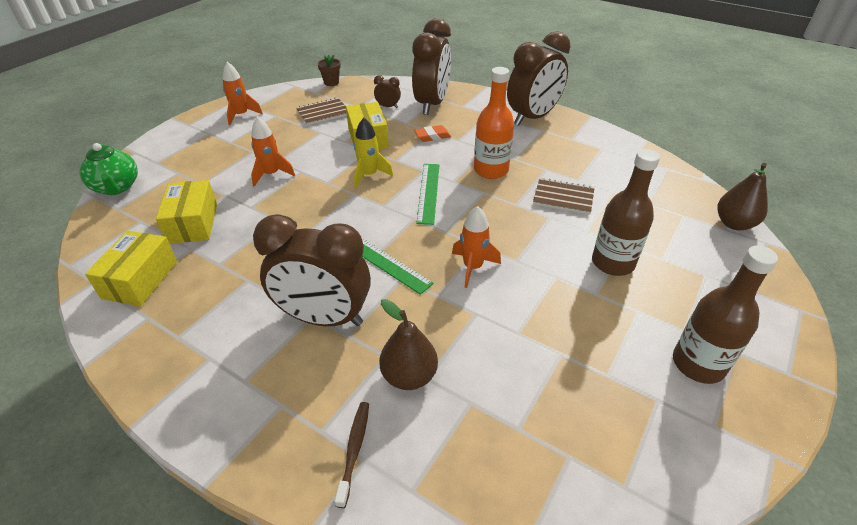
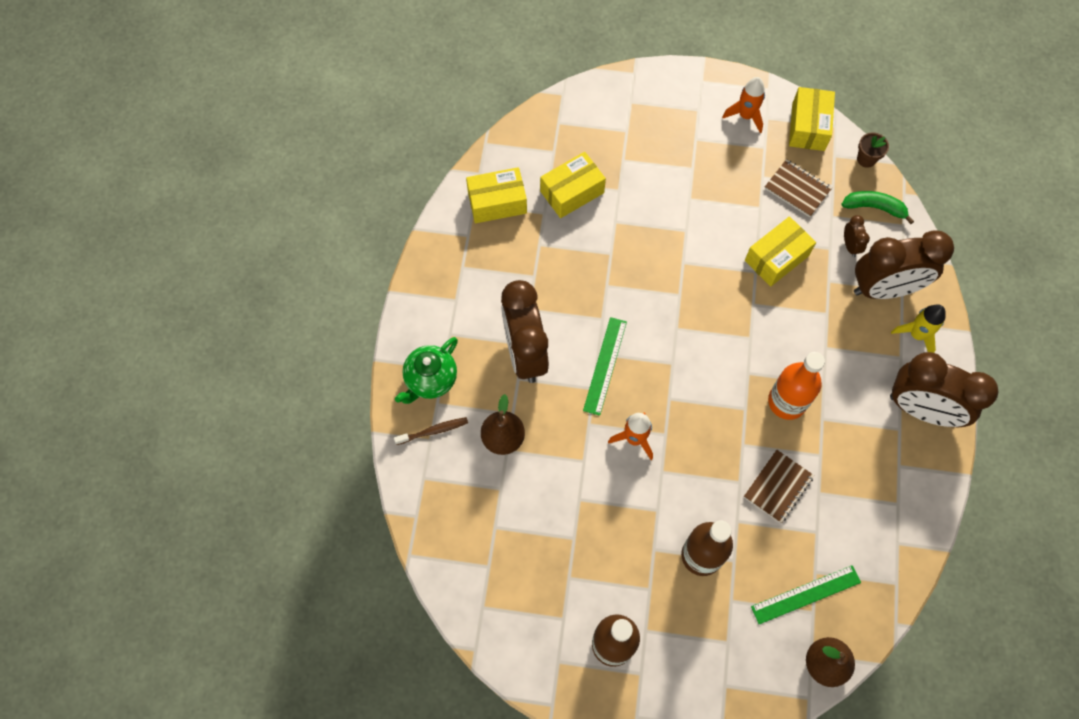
camera: 65 degrees right, 25 degrees up
green teapot [80,143,138,195] -> green teapot moved to [395,337,458,404]
orange rocket [251,117,295,187] -> none
yellow rocket [354,118,393,188] -> yellow rocket moved to [891,304,946,353]
orange eraser [414,125,451,142] -> none
green ruler [416,164,439,225] -> green ruler moved to [751,565,861,625]
brown notebook [533,178,595,215] -> brown notebook turned 45 degrees clockwise [744,450,814,523]
none -> yellow box [789,87,835,151]
none -> green banana [841,191,914,224]

